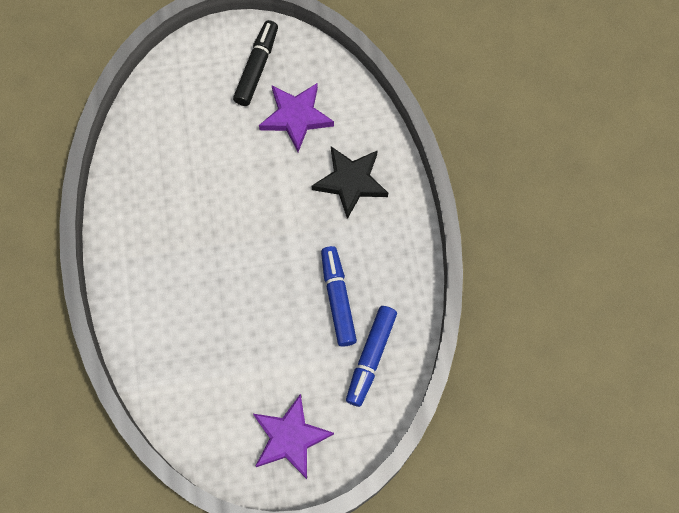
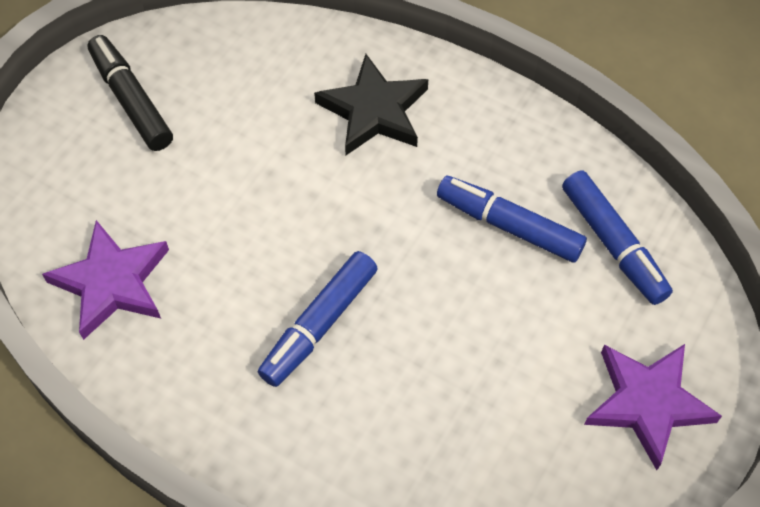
camera: 50 degrees left, 10 degrees down
purple star [259,83,334,152] -> purple star moved to [42,220,169,340]
none -> blue marker [258,251,378,387]

